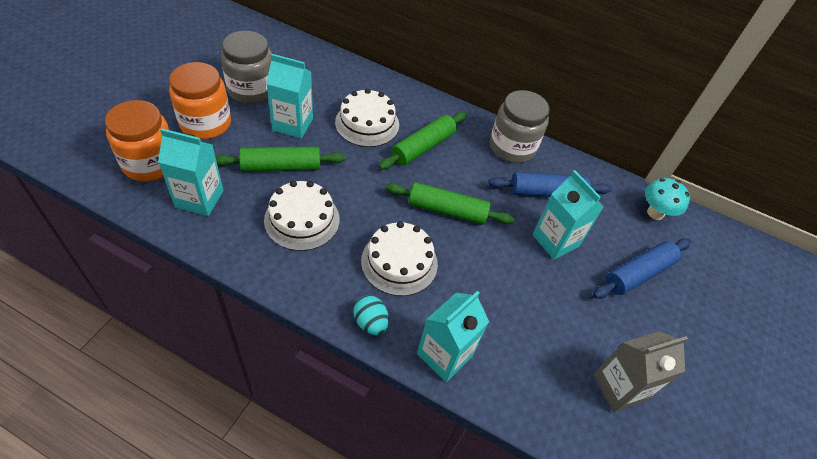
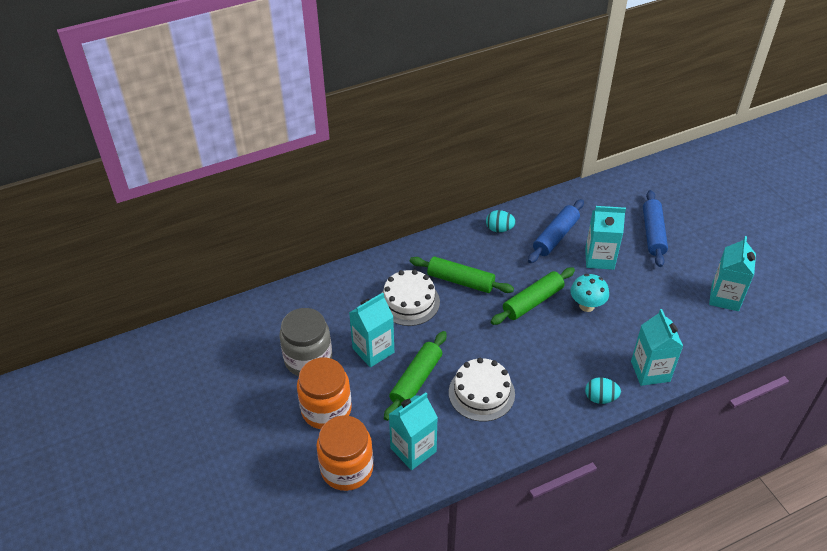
camera: 45 degrees left, 5 degrees down
white cake [361,221,438,296] -> none
green rolling pin [379,112,466,170] -> green rolling pin turned 60 degrees counterclockwise [410,256,514,293]
grey jar [490,90,550,163] -> turquoise egg [486,210,516,232]
grey carton [593,331,688,412] -> turquoise carton [709,236,756,311]
turquoise mushroom [645,178,690,220] -> turquoise mushroom moved to [571,274,609,312]

